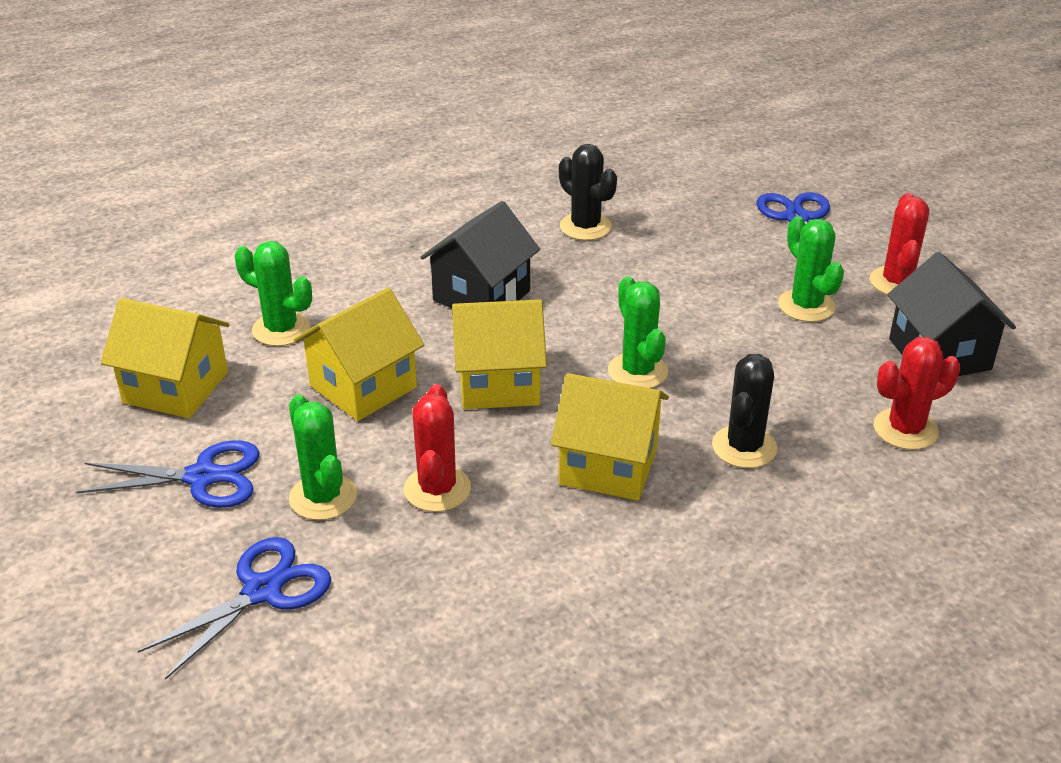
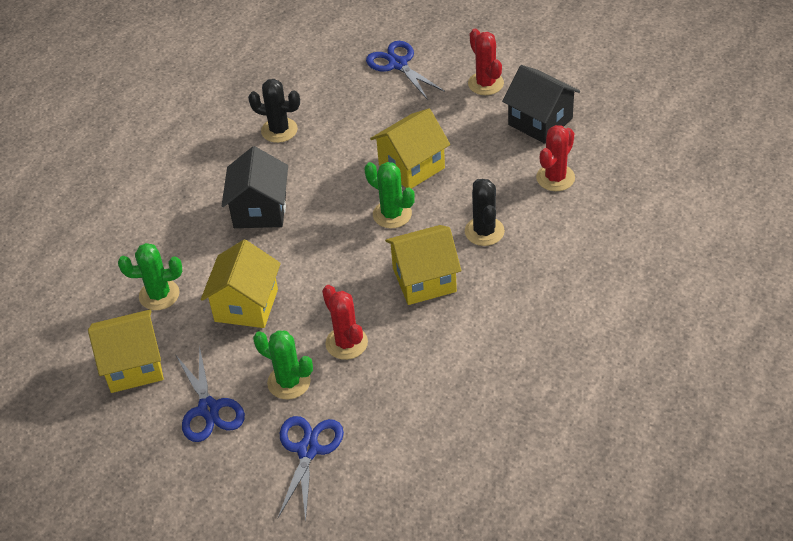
camera: 30 degrees left, 10 degrees up
blue scissors [76,440,259,508] -> blue scissors turned 105 degrees clockwise [175,345,245,442]
yellow house [452,299,547,409] -> yellow house moved to [370,108,450,189]
green cactus [778,216,844,322] -> none

